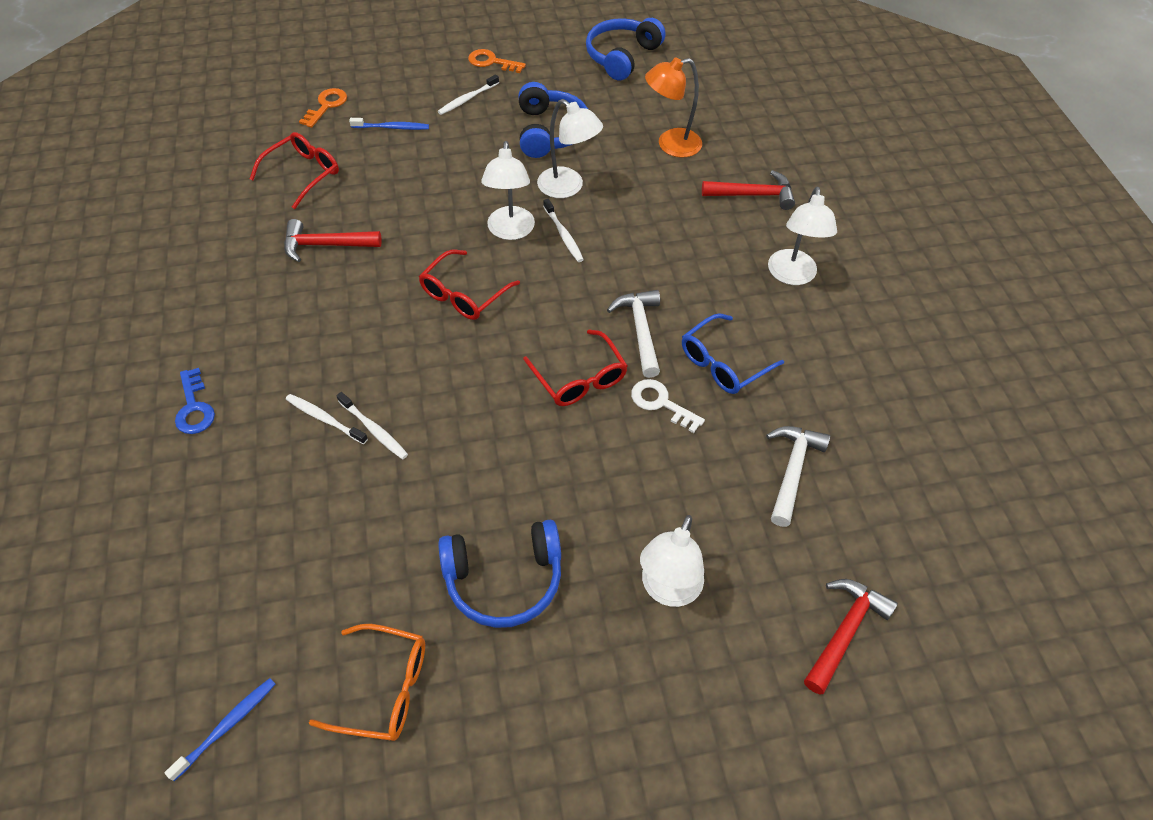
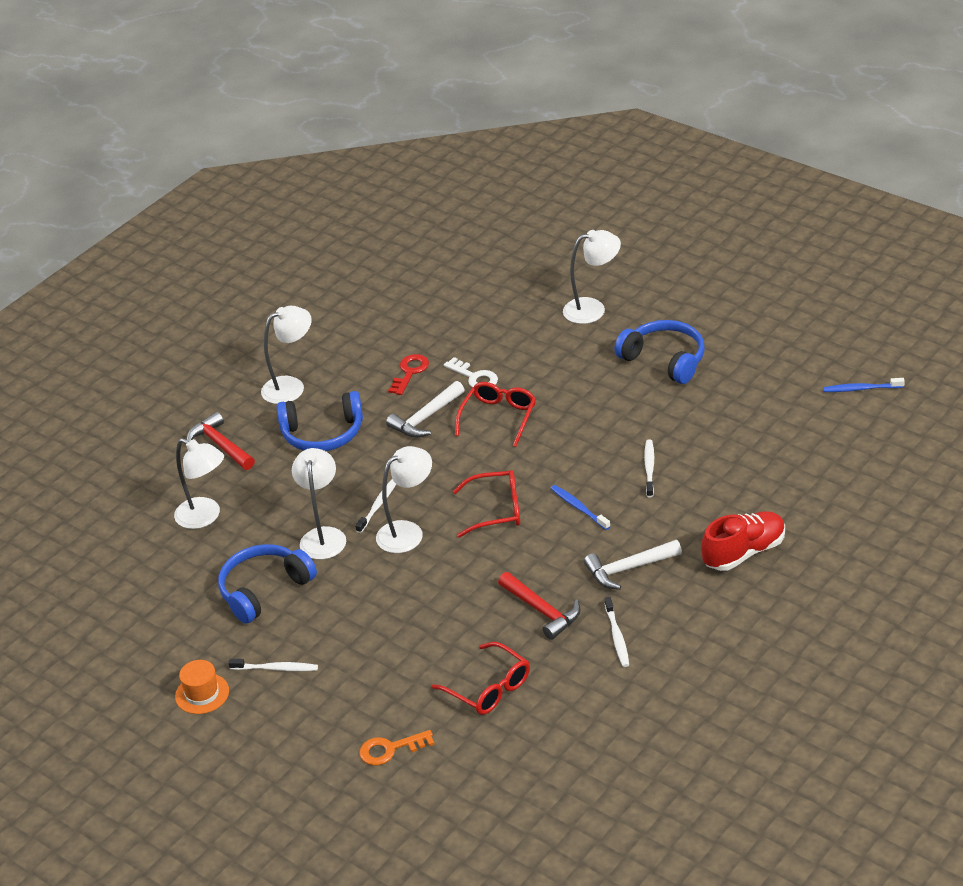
camera: 125 degrees left, 15 degrees down
blue key [175,368,215,434] -> red shoe [701,511,785,571]
red glasses [250,132,339,209] -> red glasses turned 135 degrees counterclockwise [431,642,530,715]
white toothbrush [286,394,368,444] -> white toothbrush moved to [605,597,629,667]
orange glasses [309,624,425,741] -> none
blue toothbrush [349,118,429,130] -> blue toothbrush moved to [550,485,611,530]
orange key [468,49,526,73] -> orange hat [175,660,229,714]
blue headphones [586,18,666,80] -> blue headphones moved to [277,391,363,451]
white key [631,379,705,433] -> white key turned 45 degrees counterclockwise [444,357,498,387]
orange lamp [645,58,702,158] -> white lamp [174,438,224,529]
blue glasses [682,313,784,394] -> red key [388,354,429,395]
white hammer [766,426,830,527] -> white hammer moved to [584,540,682,590]
red hammer [804,579,898,695] -> none

